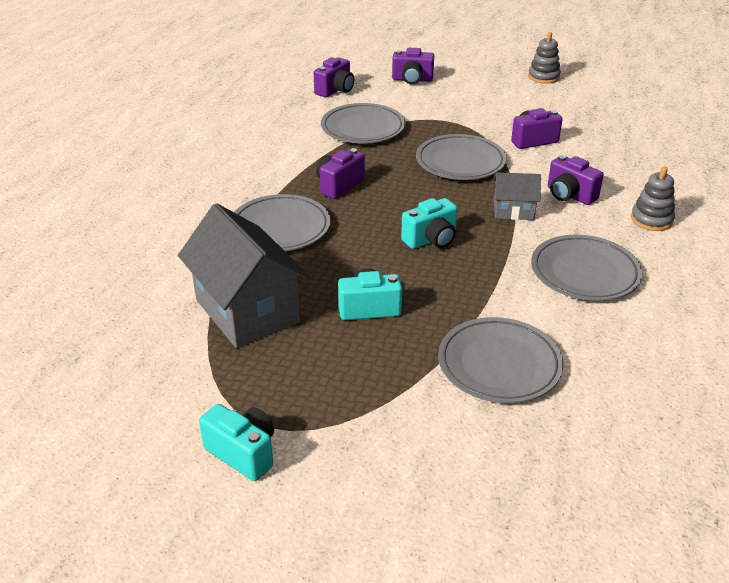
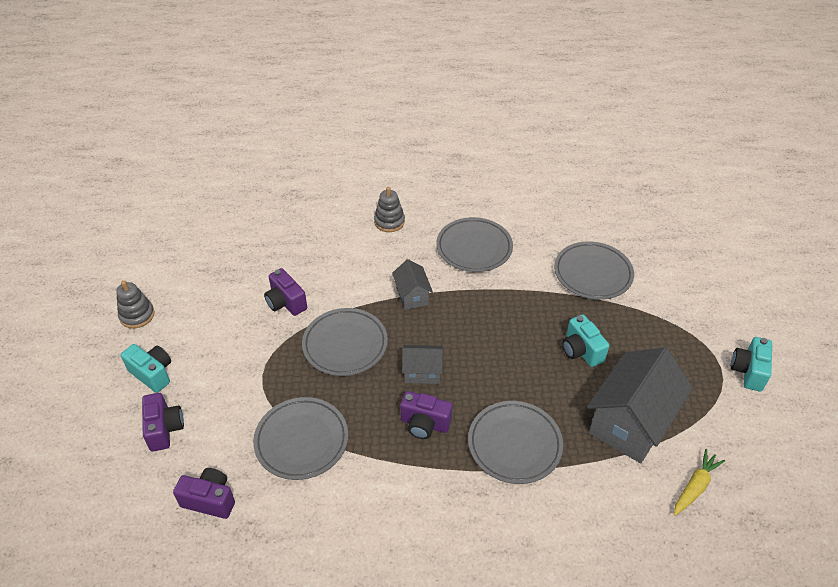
camera: 110 degrees left, 10 degrees up
turquoise camera [401,198,458,249] -> turquoise camera moved to [121,344,171,393]
purple camera [548,155,604,205] -> none
none -> grey house [402,345,443,384]
none -> yellow carrot [674,449,725,516]

